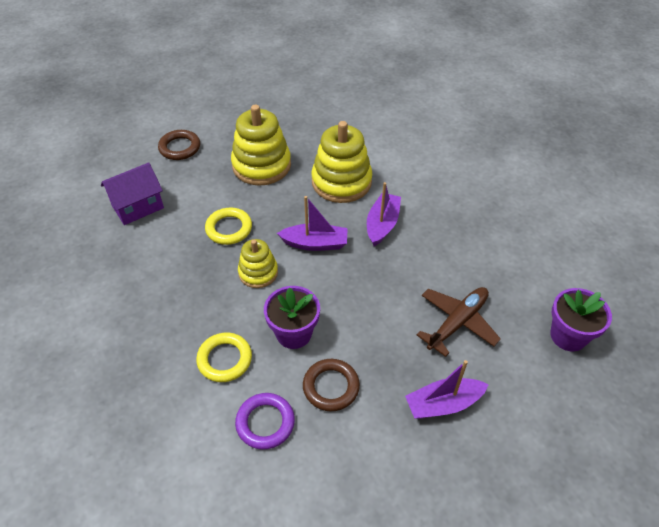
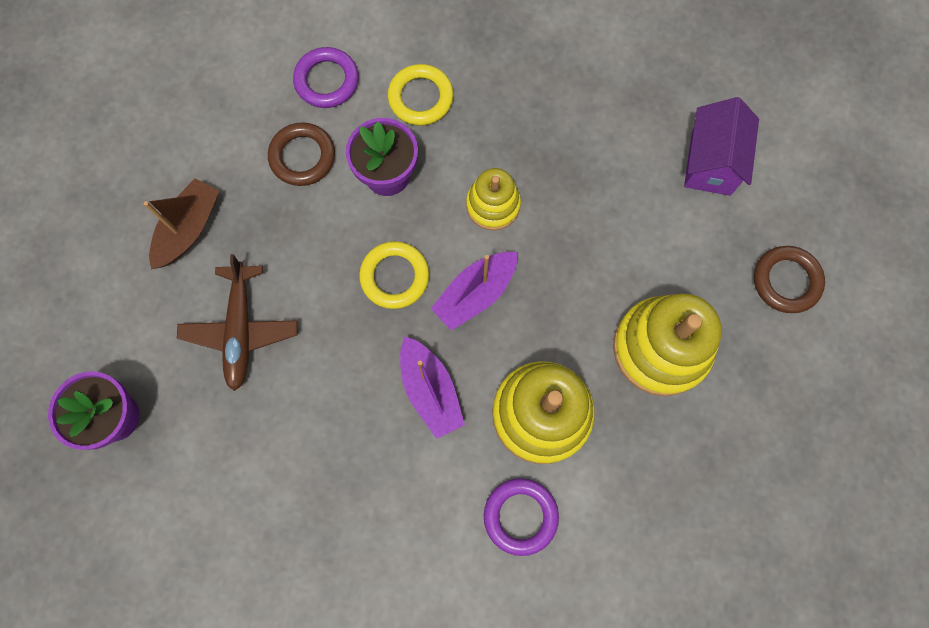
camera: 135 degrees right, 25 degrees up
yellow ring [205,207,252,245] -> yellow ring moved to [359,241,429,309]
purple boat [405,360,489,419] -> brown boat [144,178,219,269]
none -> purple ring [484,478,559,556]

